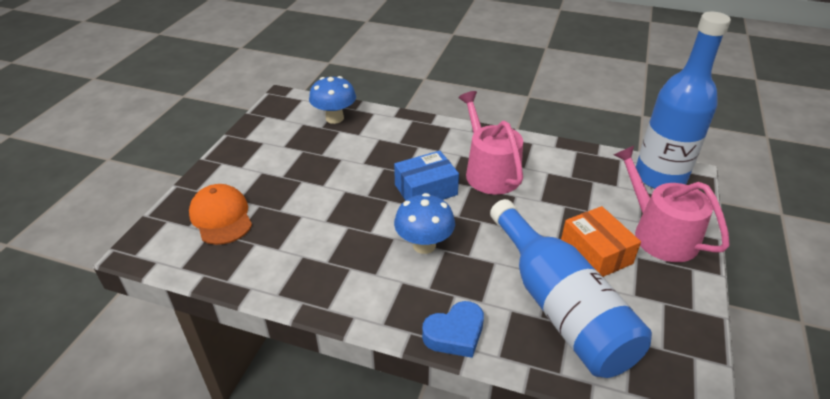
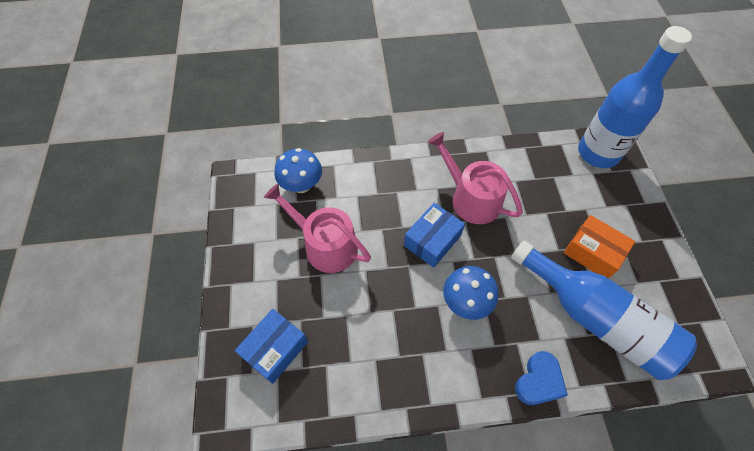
camera: 25 degrees left, 20 degrees up
orange cap [189,184,252,245] -> blue box [235,309,308,384]
pink watering can [613,146,730,262] -> pink watering can moved to [264,184,371,273]

